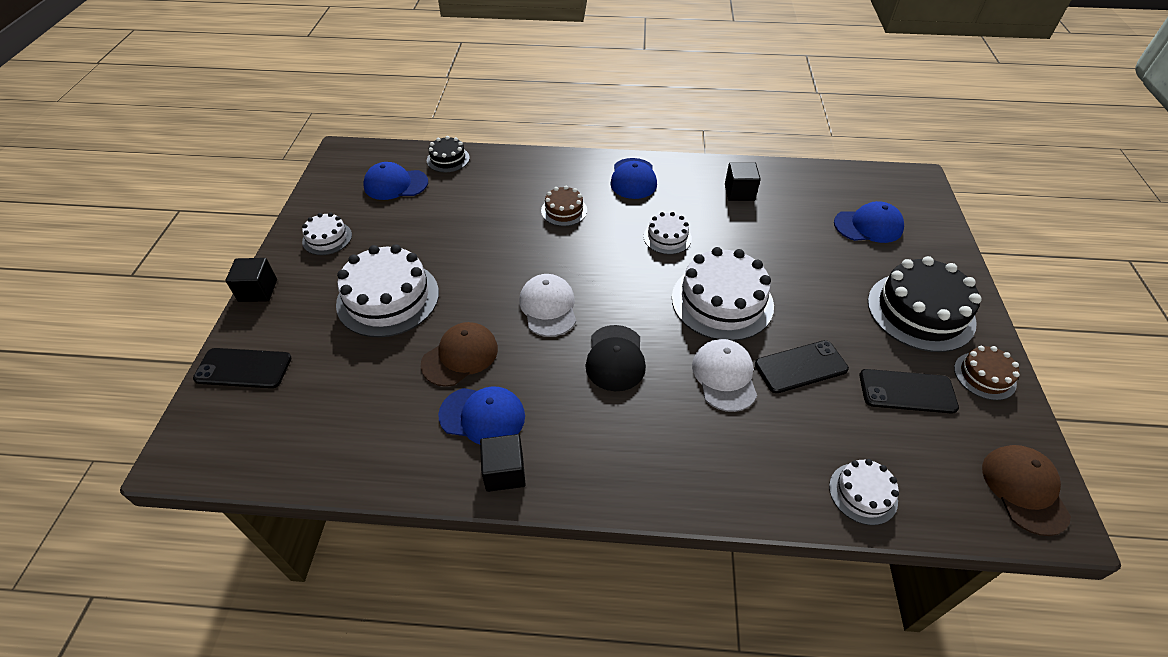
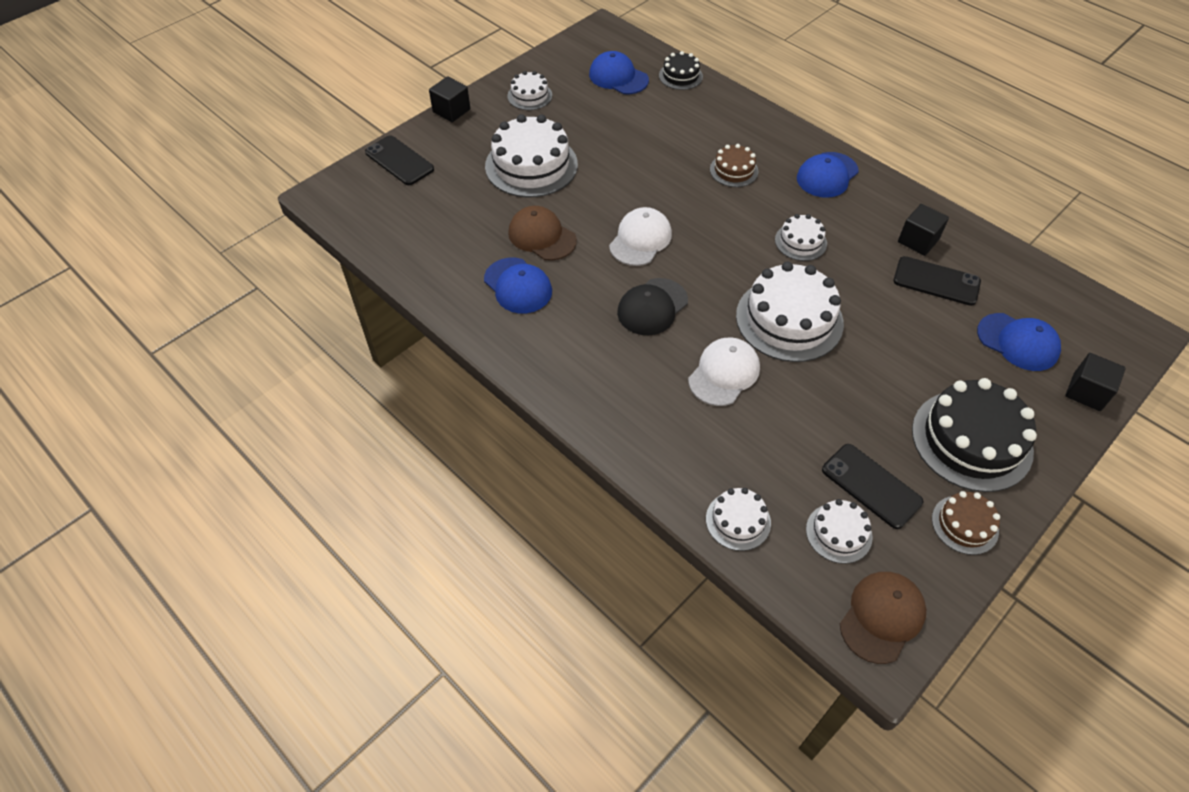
camera: 40 degrees right, 5 degrees up
brown cap [421,322,498,387] -> brown cap turned 135 degrees counterclockwise [508,206,577,261]
black cube [480,434,526,492] -> black cube moved to [1065,353,1126,411]
black phone [755,340,849,393] -> black phone moved to [893,256,981,306]
none -> white cake [806,499,873,564]

